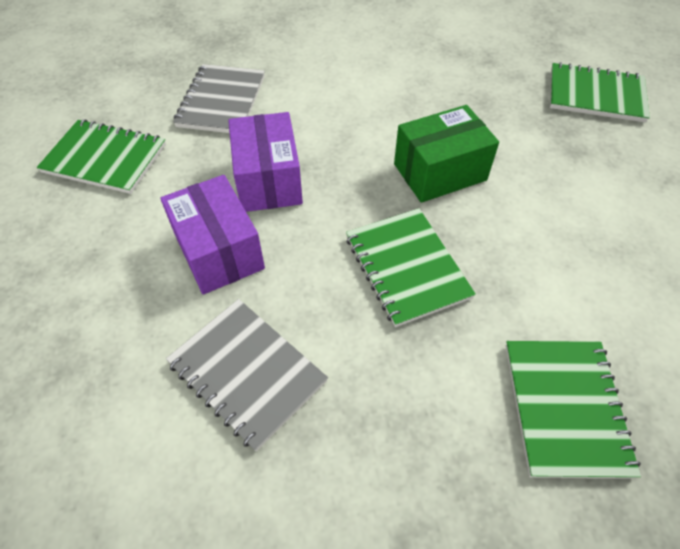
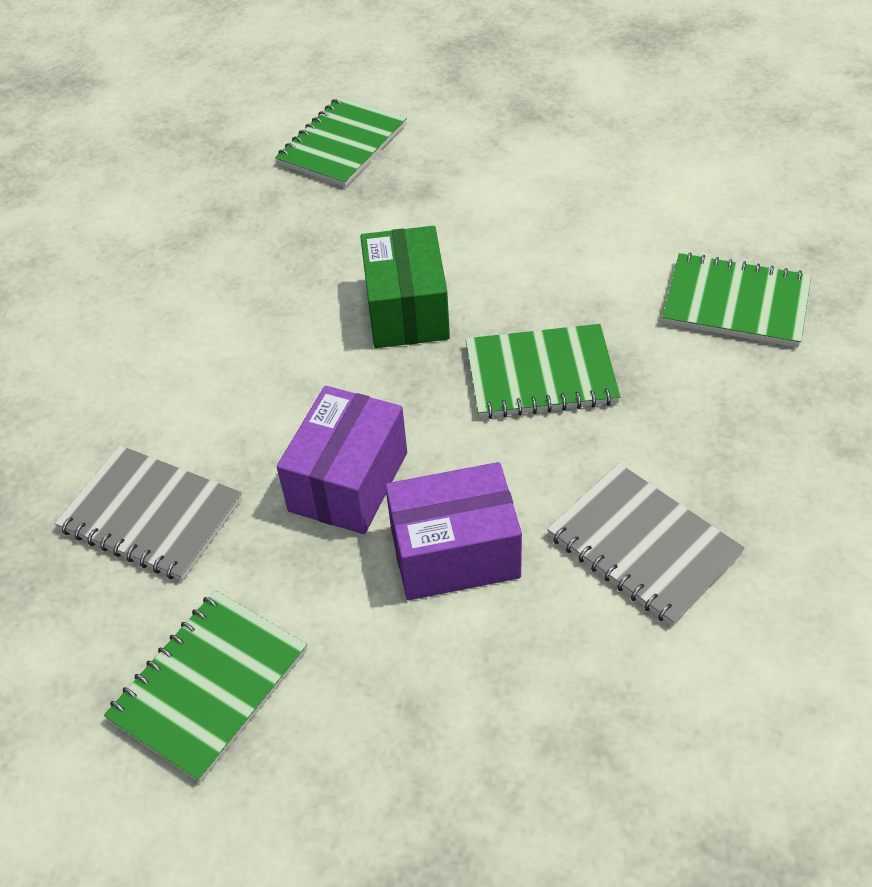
camera: 70 degrees left, 5 degrees down
grey notebook [166,299,328,451] -> grey notebook turned 75 degrees clockwise [547,463,745,626]
purple box [228,112,303,212] -> purple box turned 75 degrees counterclockwise [277,386,407,534]

